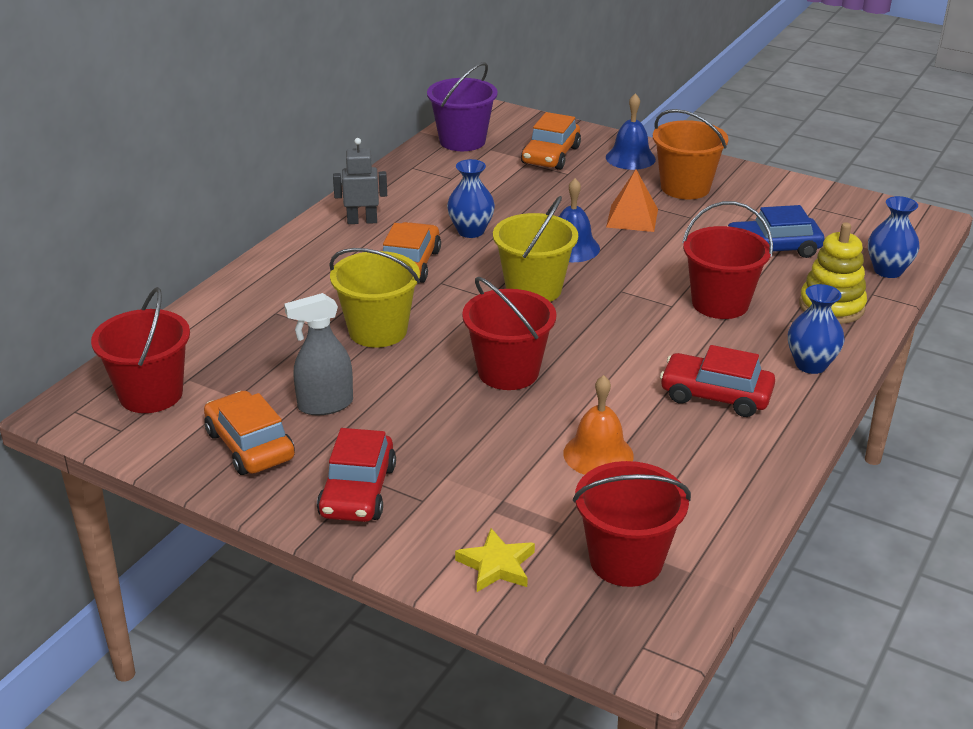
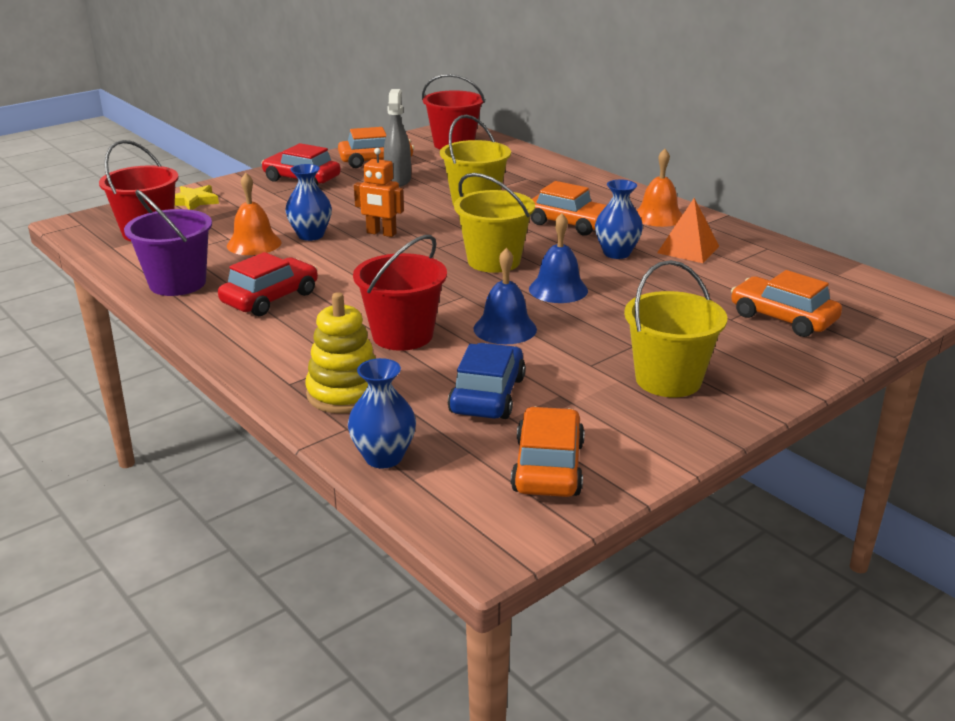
camera: 110 degrees right, 5 degrees down
grey robot [333,138,387,224] -> orange bell [637,149,682,227]
purple bucket [427,62,498,151] -> purple bucket moved to [124,190,212,296]
red bucket [462,277,556,390] -> orange robot [354,148,404,237]
blue bell [606,93,656,170] -> blue bell moved to [473,248,537,344]
orange pyramid [606,169,658,232] -> orange pyramid moved to [657,198,719,263]
orange bucket [653,109,729,199] -> yellow bucket [624,260,727,397]
blue vase [788,284,845,374] -> blue vase moved to [285,164,332,241]
none -> orange car [511,407,585,497]

